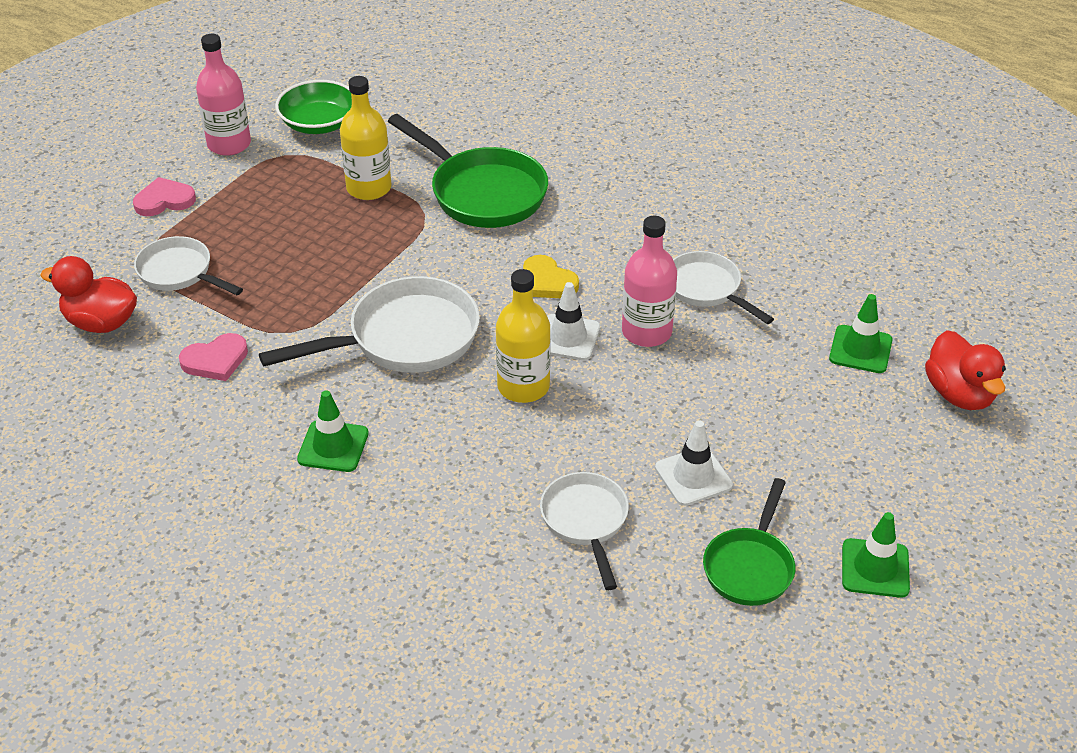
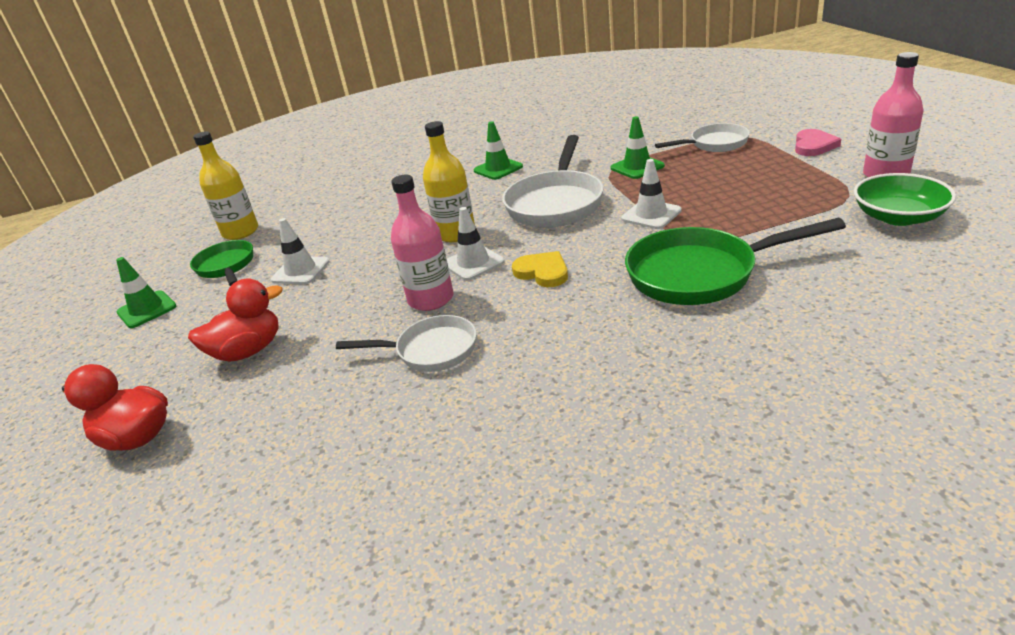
camera: 135 degrees right, 10 degrees down
red duck [40,256,137,333] -> red duck moved to [188,279,283,361]
pink heart [179,333,248,381] -> none
yellow bottle [340,76,392,200] -> yellow bottle moved to [193,131,258,240]
yellow heart [523,255,579,298] -> yellow heart turned 45 degrees clockwise [512,251,568,287]
white pan [540,472,629,590] -> none
green traffic cone [829,294,893,373] -> green traffic cone moved to [610,116,665,179]
none -> white traffic cone [621,159,682,229]

